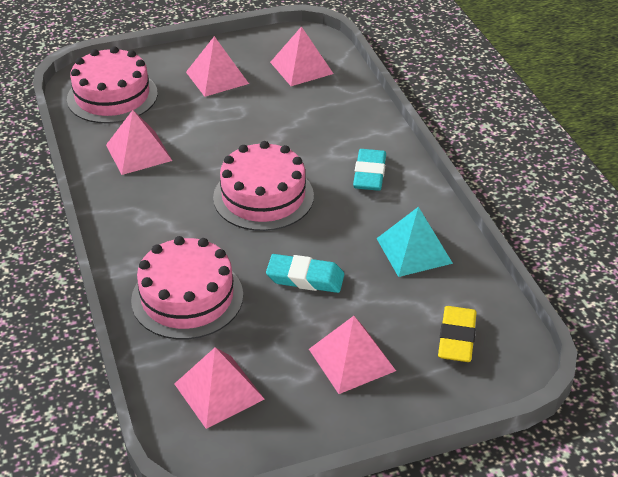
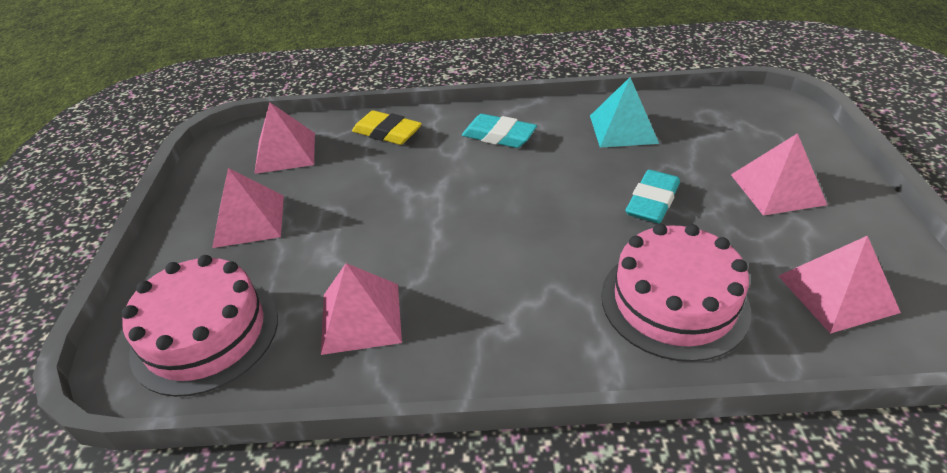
camera: 70 degrees left, 0 degrees up
pink cake [213,141,314,231] -> none
yellow eraser [438,306,477,362] -> yellow eraser moved to [352,110,422,145]

